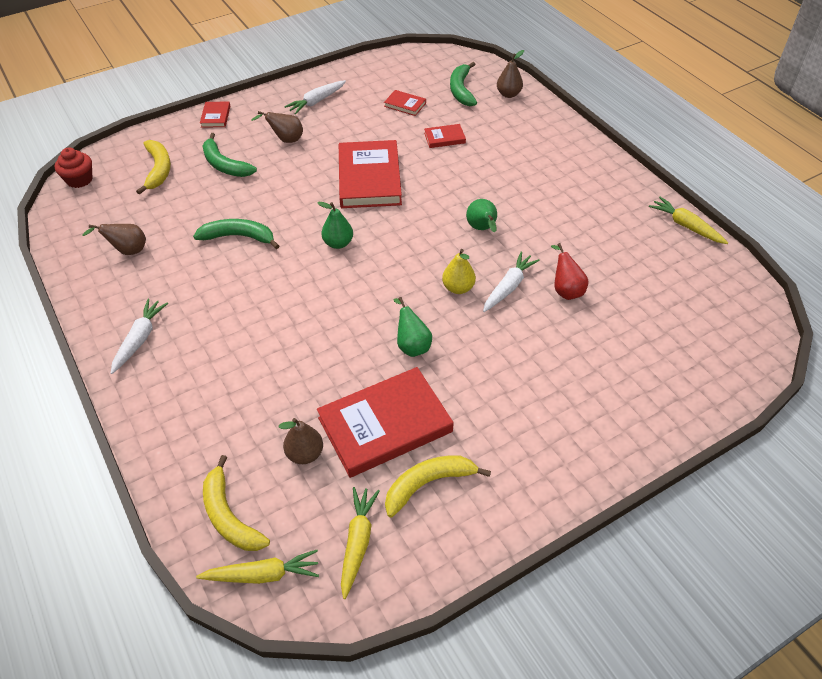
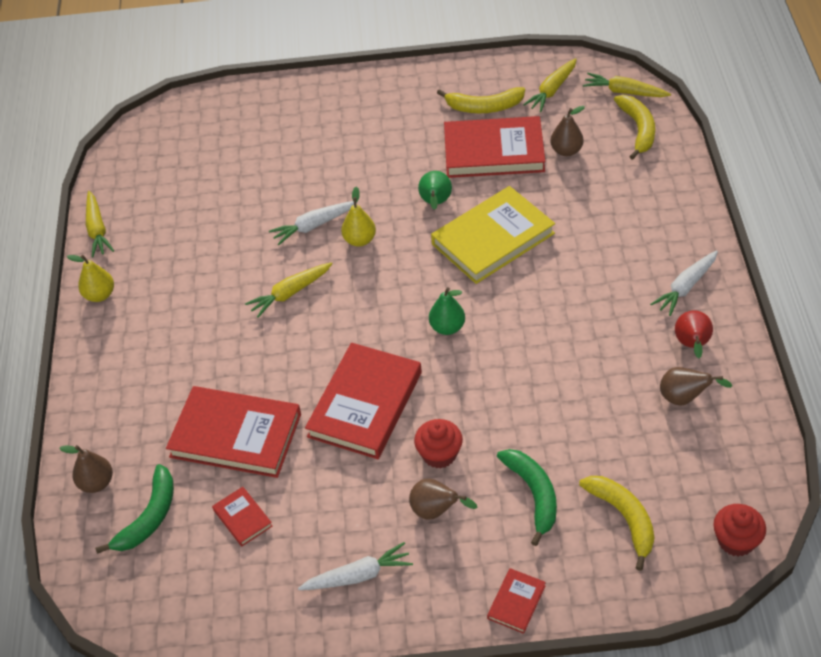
camera: 150 degrees left, 0 degrees up
yellow banana [136,140,171,195] -> yellow banana turned 135 degrees clockwise [579,476,654,571]
green banana [193,219,279,249] -> none
red book [424,124,466,148] -> red book [166,386,301,478], size x2.22
green pear [466,199,497,232] -> yellow carrot [245,262,333,318]
red pear [551,243,589,300] -> red pear moved to [675,310,713,358]
none -> yellow pear [67,255,114,302]
none -> red cupcake [414,419,463,468]
none -> yellow book [431,186,555,284]

